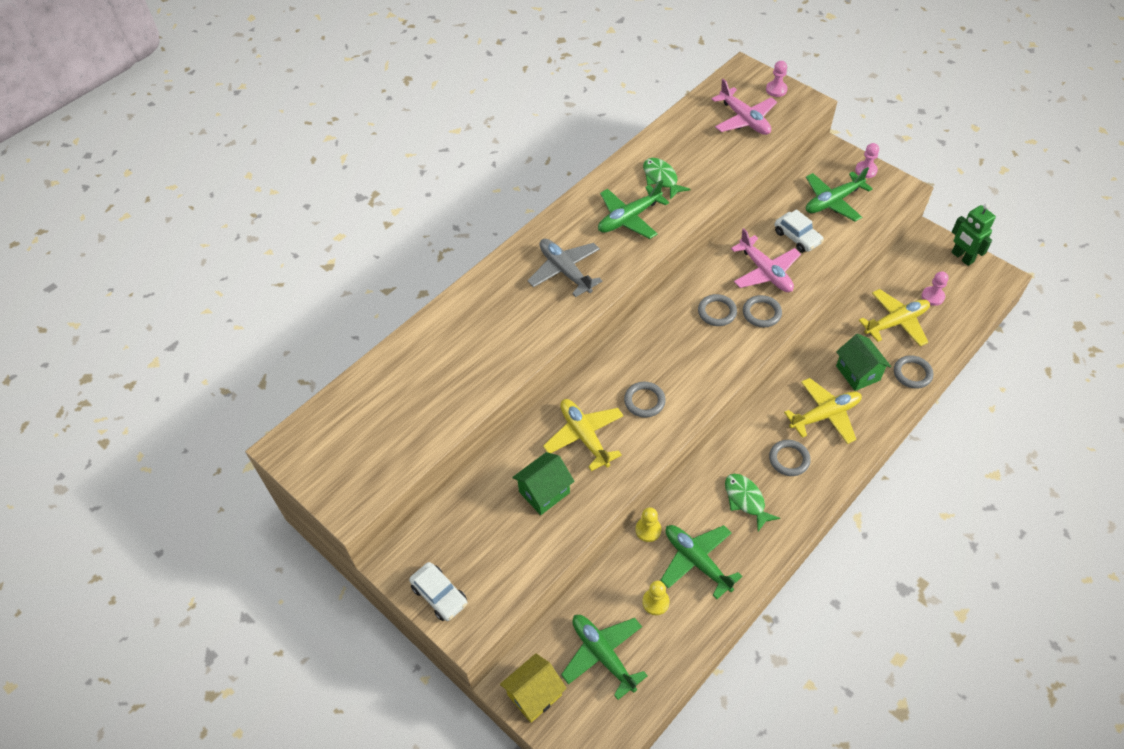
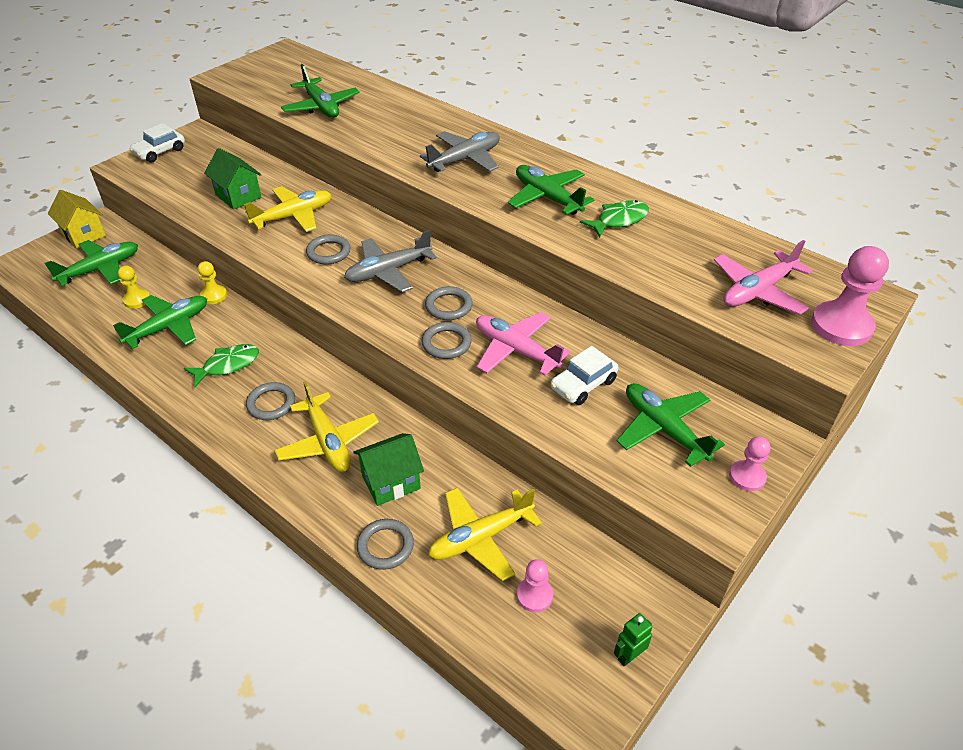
camera: 85 degrees right, 10 degrees down
pink plane [731,228,801,292] -> pink plane turned 75 degrees clockwise [476,312,571,376]
pink pawn [766,61,788,97] -> pink pawn [811,246,889,346], size x1.77
yellow plane [859,289,930,346] -> yellow plane turned 90 degrees clockwise [428,487,542,581]
green robot [952,204,996,266] -> green robot [614,613,652,666], size x0.60
none -> green plane [281,64,360,118]
none -> grey plane [344,230,437,292]

